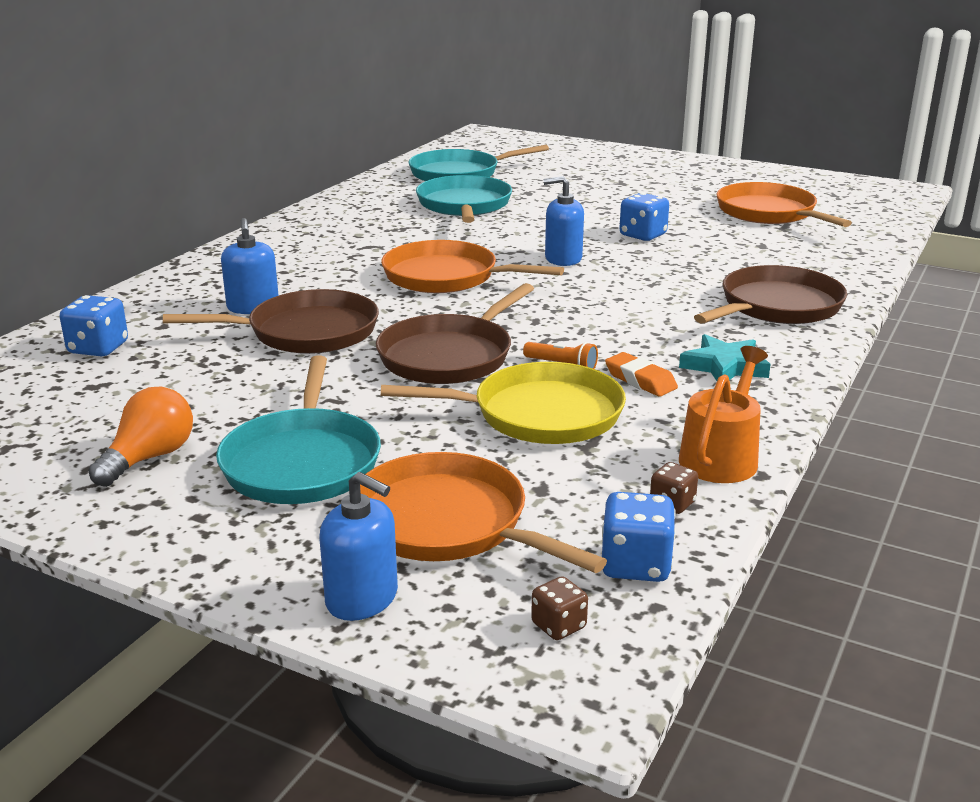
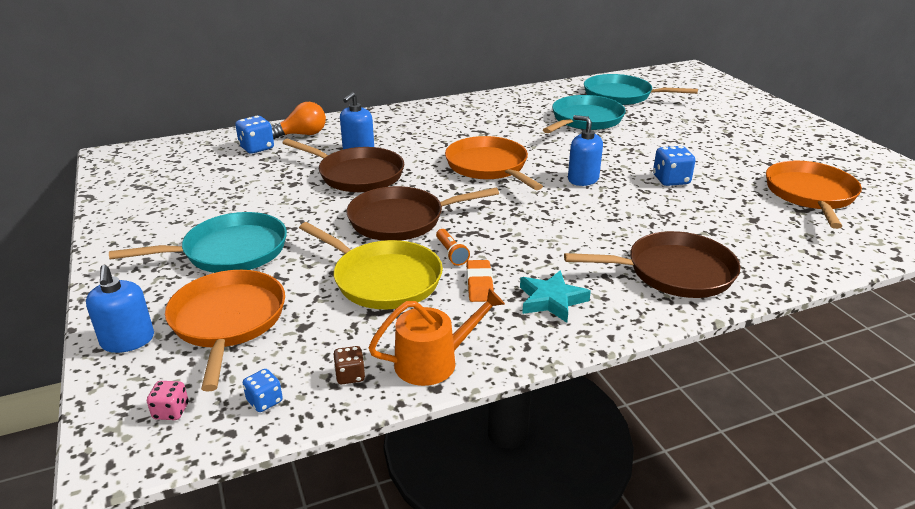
camera: 40 degrees right, 5 degrees up
orange light bulb [88,386,193,487] -> orange light bulb moved to [272,102,326,139]
turquoise pan [216,355,381,504] -> turquoise pan turned 150 degrees counterclockwise [109,212,287,273]
brown dice [531,576,588,640] -> pink dice [147,381,188,420]
blue dice [602,492,676,582] -> blue dice [243,369,283,412], size x0.60

